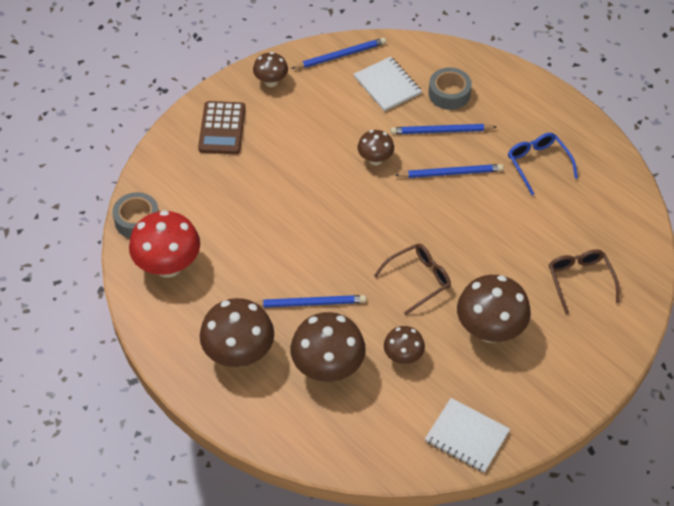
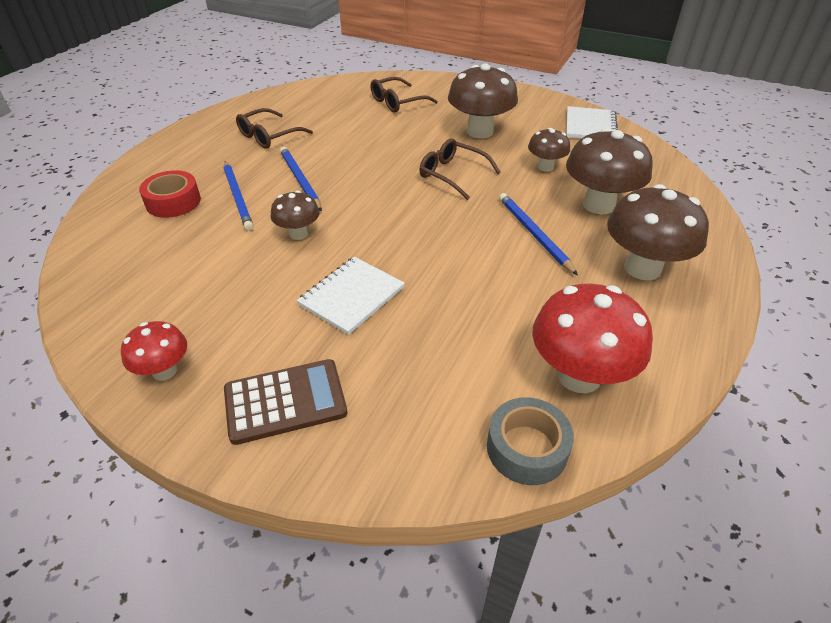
camera: 110 degrees left, 10 degrees down
brown mushroom [253,52,288,87] -> red mushroom [121,321,187,381]
blue pencil [291,37,386,69] -> none
white notebook [354,57,422,111] -> white notebook moved to [296,257,405,335]
grey tape [429,68,472,110] -> red tape [139,170,201,218]
blue glasses [508,133,578,195] -> brown glasses [236,108,313,149]

